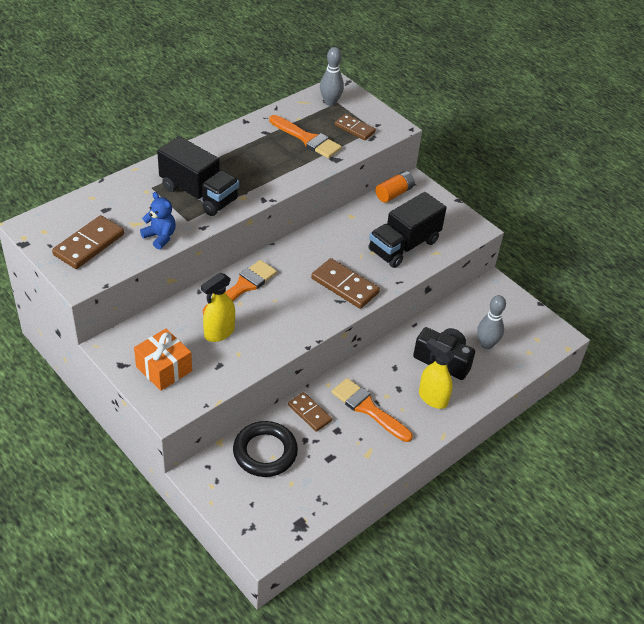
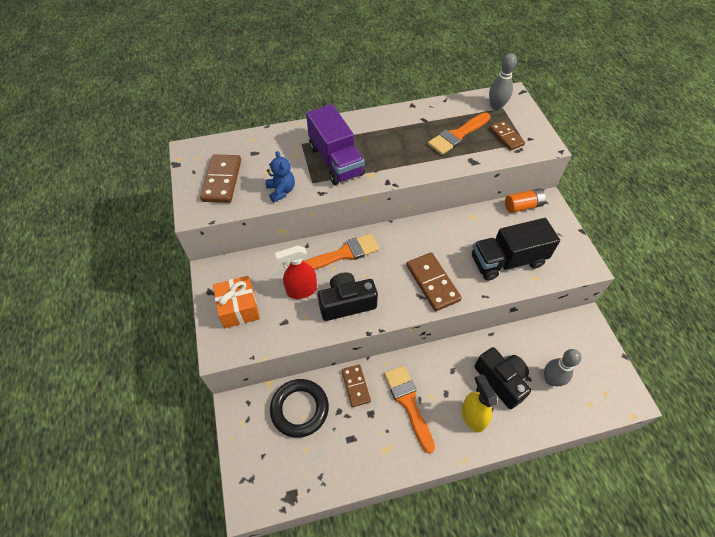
camera: 30 degrees right, 10 degrees up
brown domino [52,215,124,269] -> brown domino turned 60 degrees counterclockwise [200,154,241,203]
black truck [157,136,239,216] -> purple truck [306,104,365,185]
yellow spray bottle [201,273,235,342] -> red spray bottle [275,245,317,299]
orange brush [269,115,342,158] -> orange brush turned 75 degrees clockwise [428,112,490,155]
none -> black camera [318,272,378,321]

